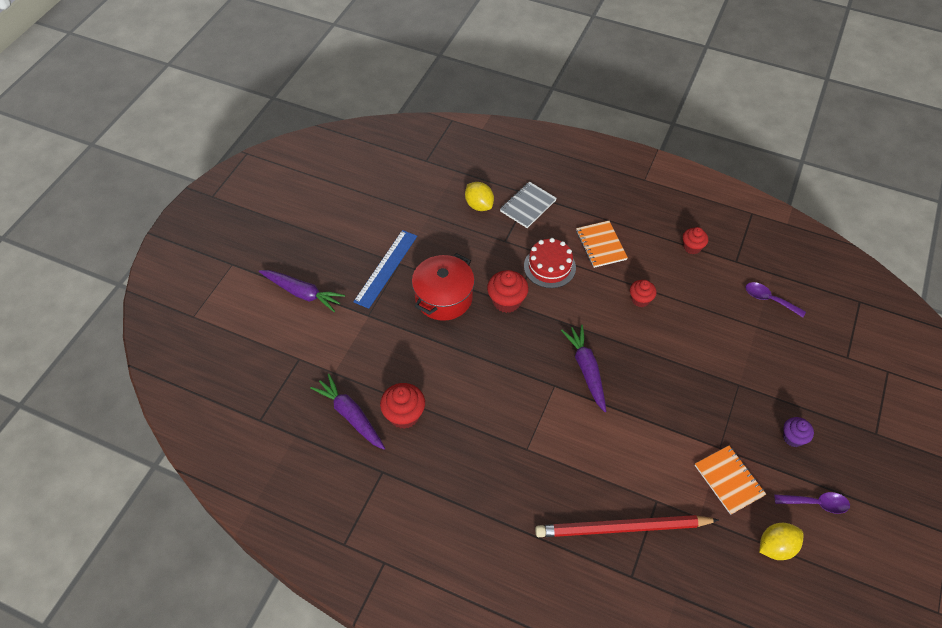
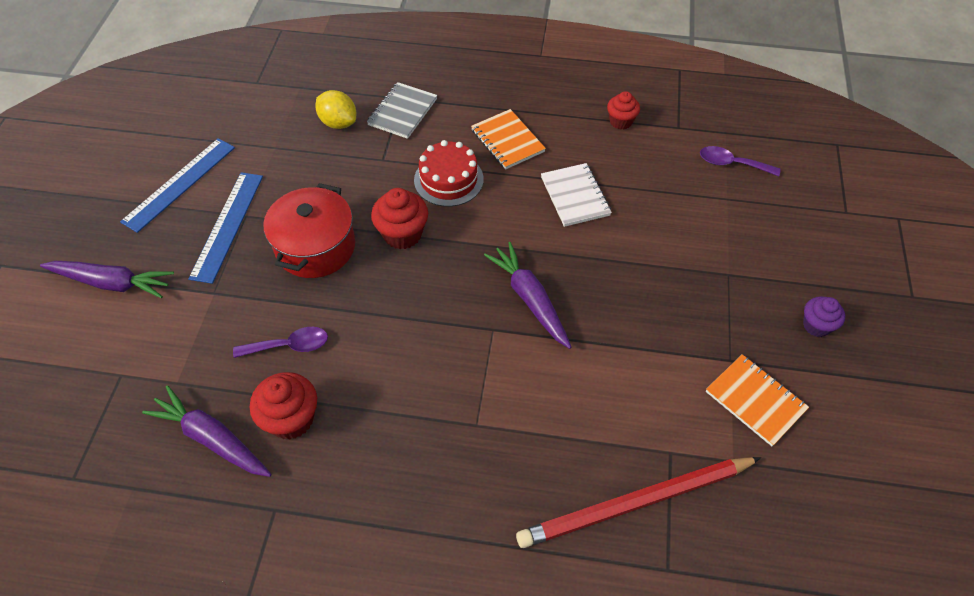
camera: 15 degrees left, 0 degrees up
red cupcake [630,280,656,307] -> white notebook [541,163,612,227]
yellow lemon [759,523,803,560] -> none
purple spoon [774,492,850,514] -> purple spoon moved to [233,327,328,358]
none -> blue ruler [120,138,235,233]

